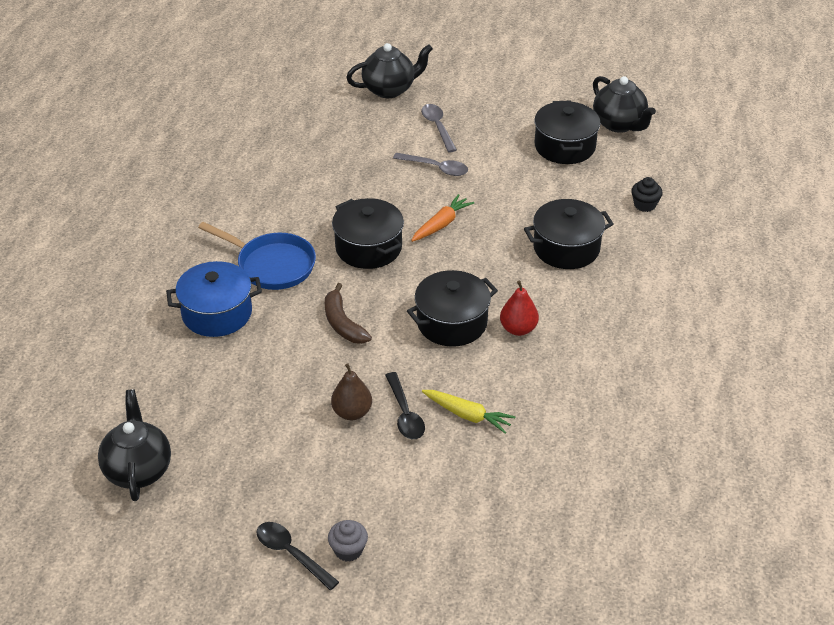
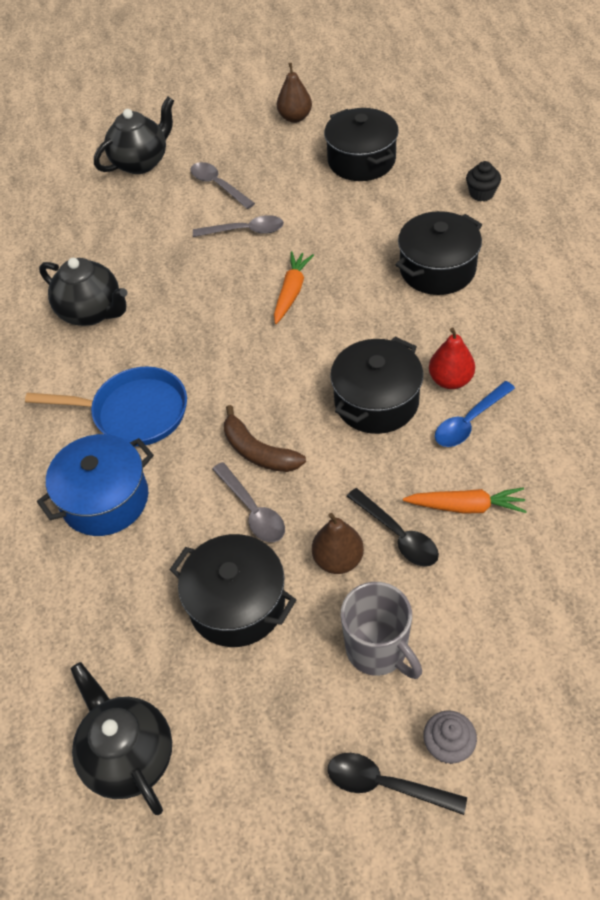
camera: 20 degrees left, 10 degrees up
black pot [332,198,404,269] -> black pot moved to [170,534,296,647]
yellow carrot [422,390,515,434] -> orange carrot [403,488,527,514]
black teapot [593,76,656,133] -> black teapot moved to [39,258,127,326]
none -> grey spoon [212,462,285,542]
none -> brown pear [277,63,312,123]
none -> grey mug [341,582,422,679]
none -> blue spoon [435,381,515,447]

